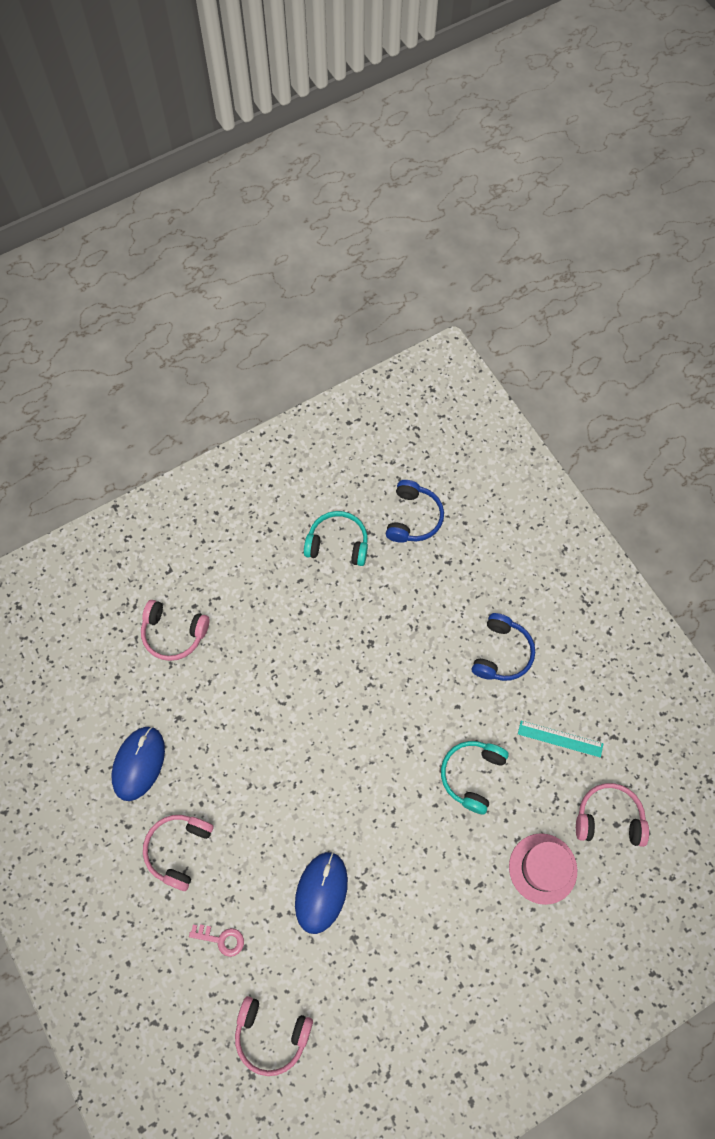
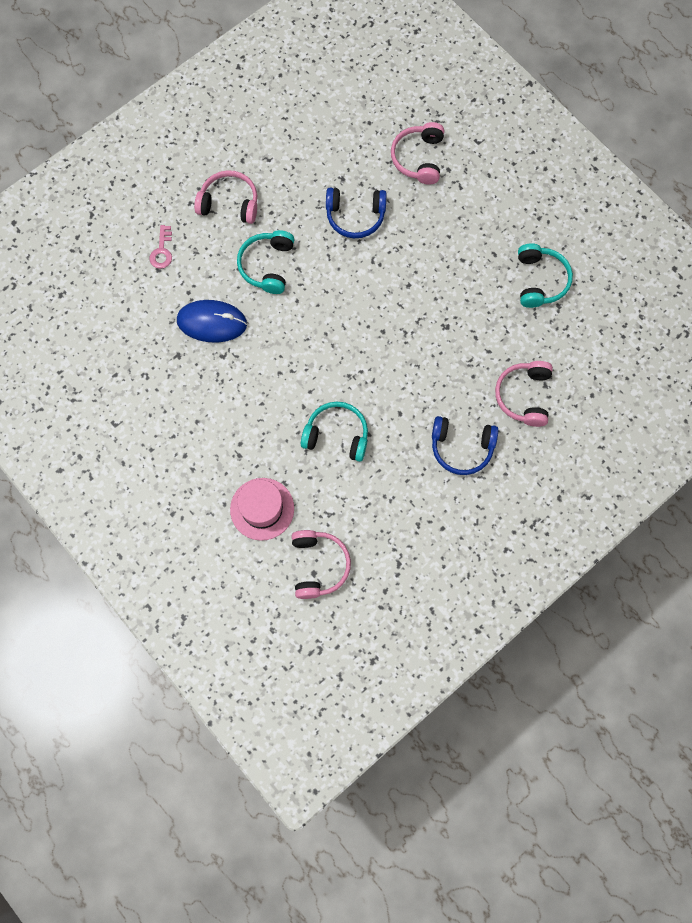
camera: 80 degrees right, 5 degrees up
blue mouse [111,726,165,801] -> none
pink headphones [235,996,313,1076] -> pink headphones moved to [495,361,553,427]
blue headphones [386,480,444,543] -> blue headphones moved to [326,188,387,238]
turquoise ruler [518,721,603,758] -> none
none -> turquoise headphones [237,230,294,294]

